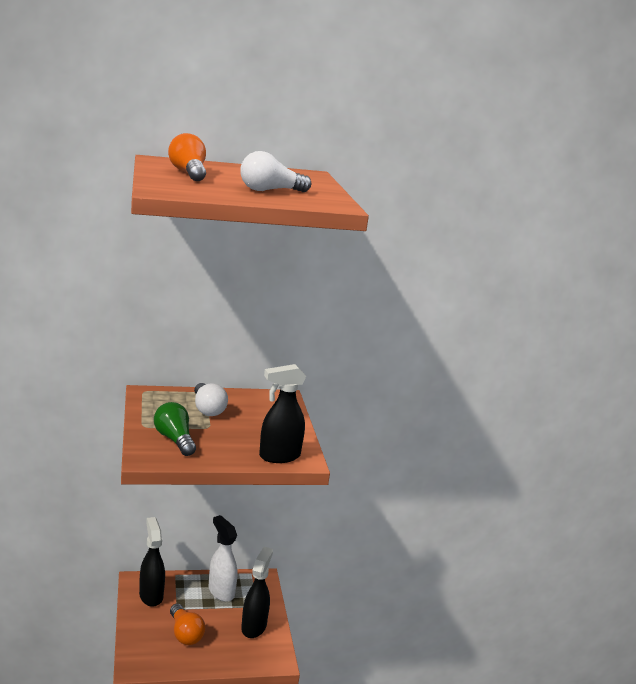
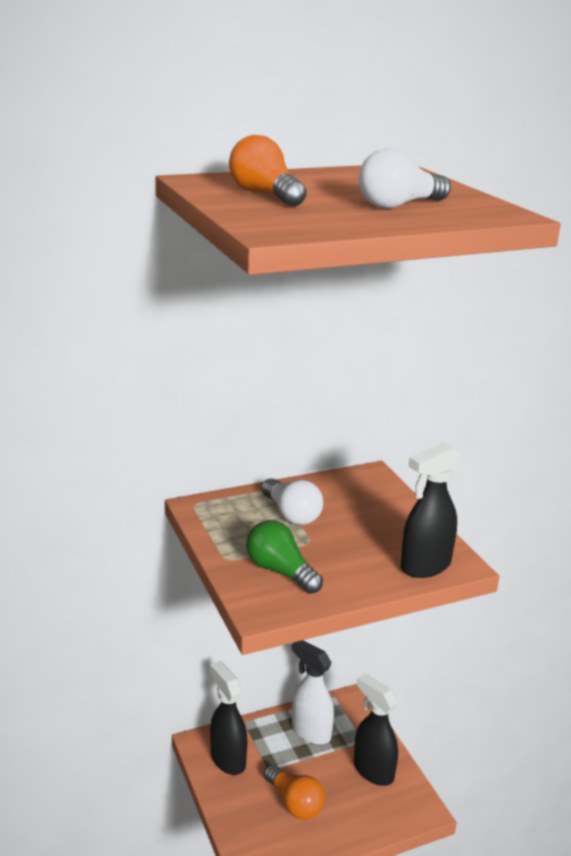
camera: 10 degrees left, 5 degrees up
black spray bottle [241,547,273,638] -> black spray bottle turned 45 degrees counterclockwise [354,673,398,786]

